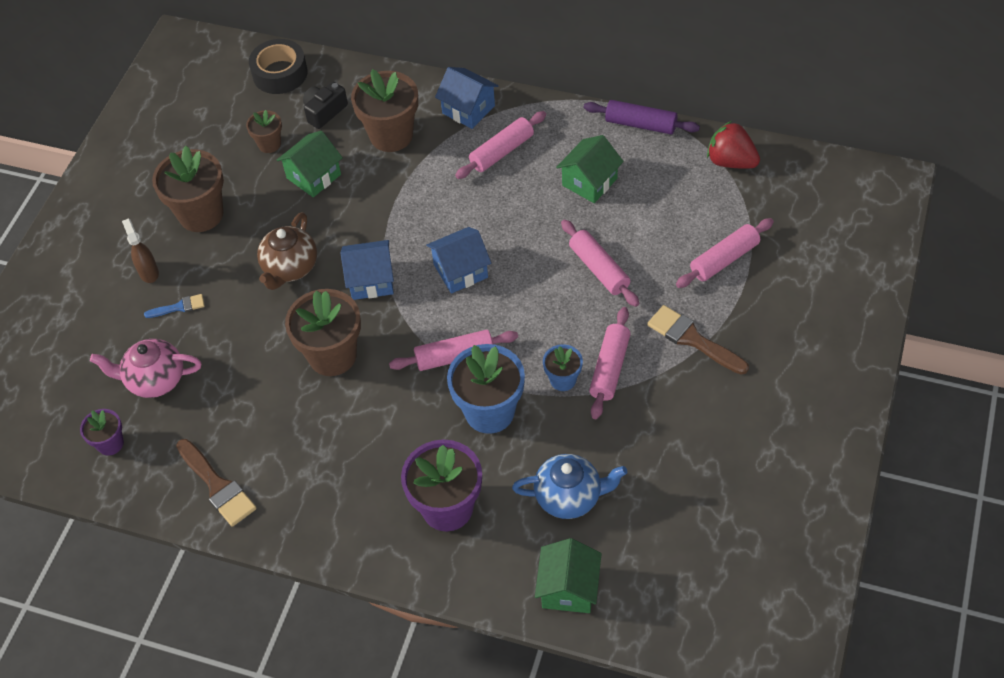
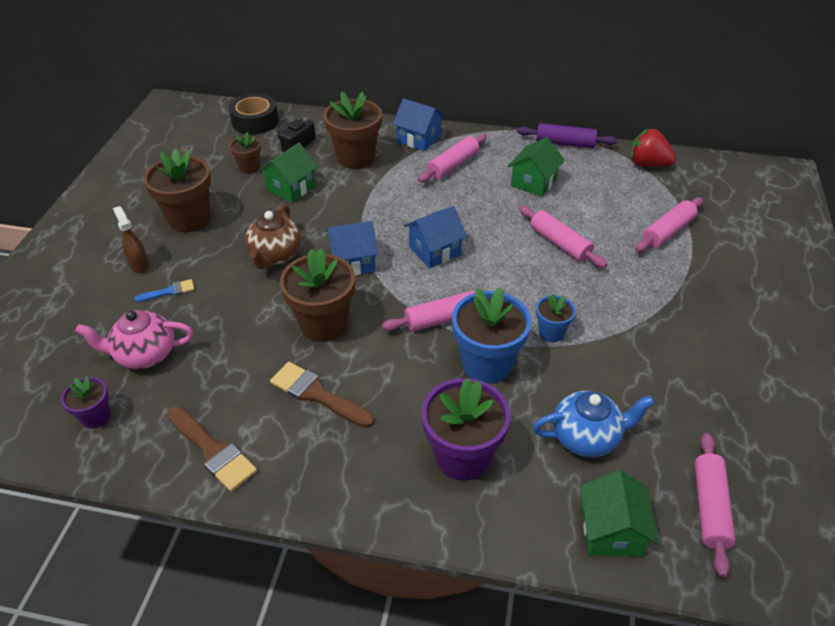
camera: 10 degrees left, 10 degrees down
pink rolling pin [589,307,631,419] -> pink rolling pin moved to [695,433,736,577]
brown brush [647,305,749,375] -> brown brush moved to [270,362,374,428]

